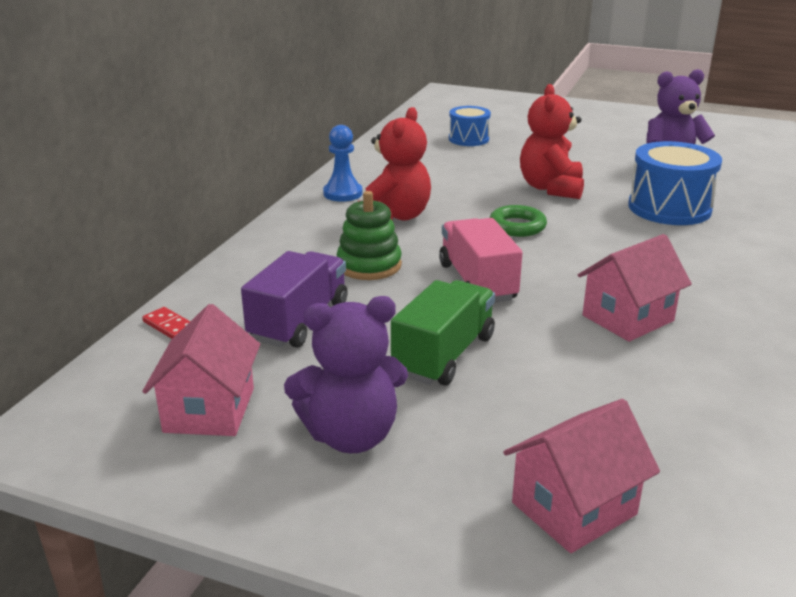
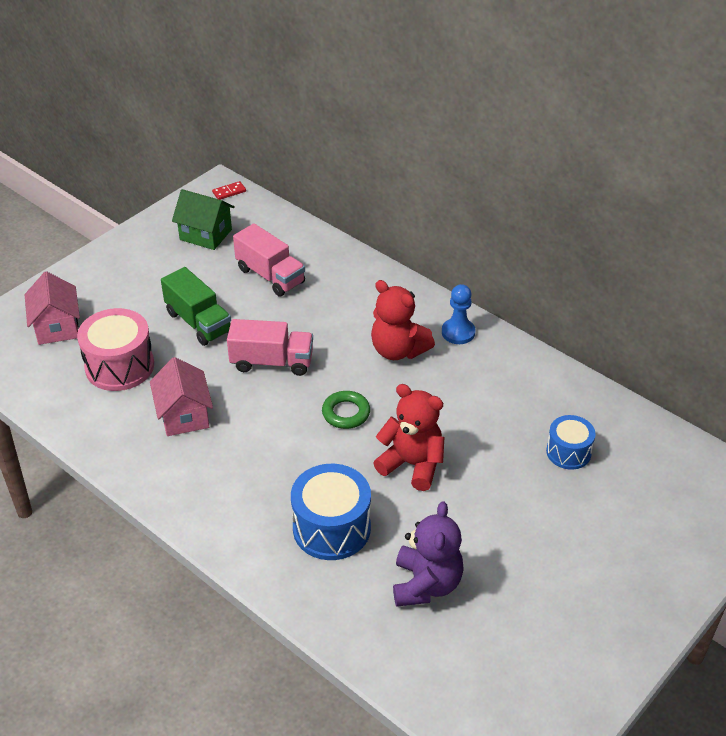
camera: 110 degrees right, 15 degrees up
pink house [142,304,260,436] -> green house [172,189,235,250]
red domino [142,307,190,339] -> red domino moved to [212,181,246,200]
purple truck [241,251,348,348] -> pink truck [233,223,305,297]
purple teddy bear [284,296,408,454] -> none
green stacking toy [337,191,402,280] -> none
none -> pink drum [77,308,154,391]

